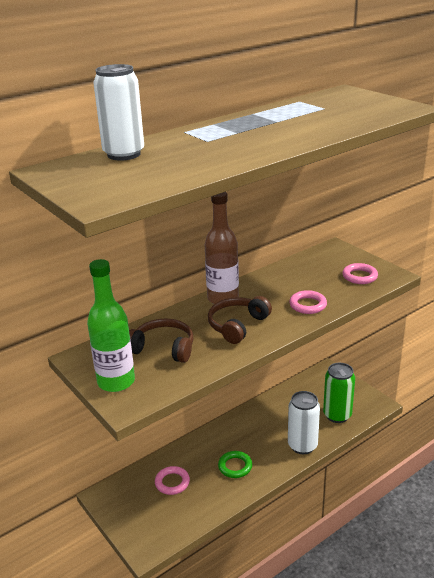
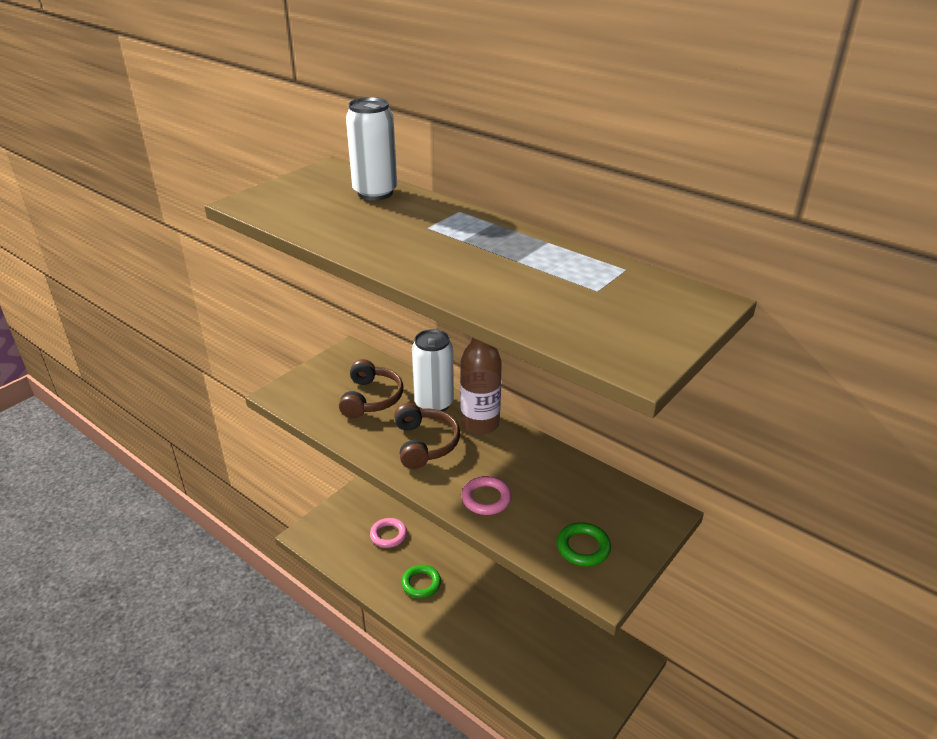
camera: 75 degrees right, 5 degrees up
green bottle [87,259,135,392] -> none
brown headphones [208,296,272,344] -> brown headphones turned 60 degrees clockwise [394,403,460,469]
white can [288,391,320,454] -> white can moved to [412,329,454,412]
green can [323,363,355,423] -> none
pink ring [342,263,378,284] -> green ring [557,522,611,566]

